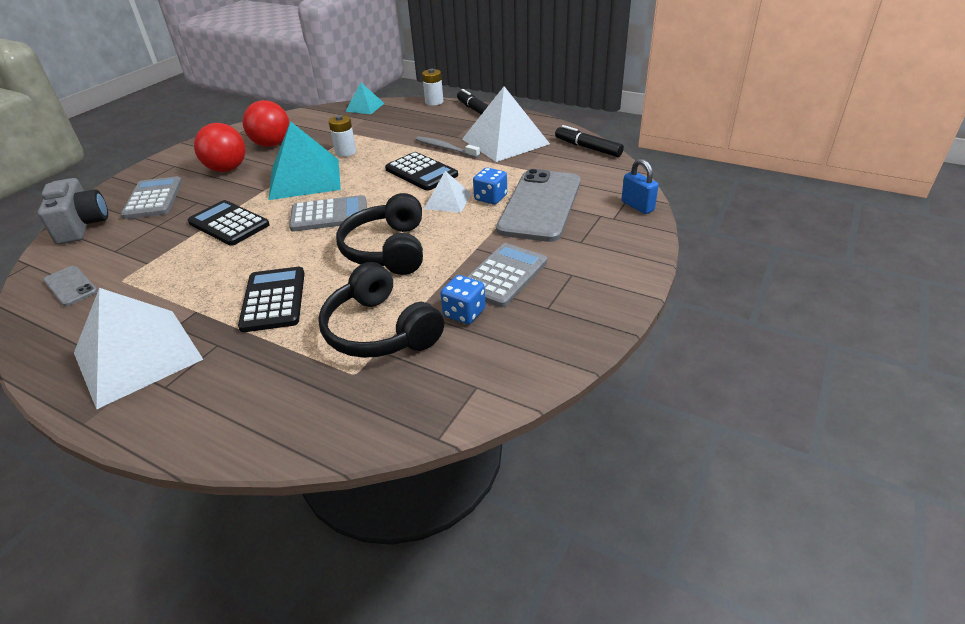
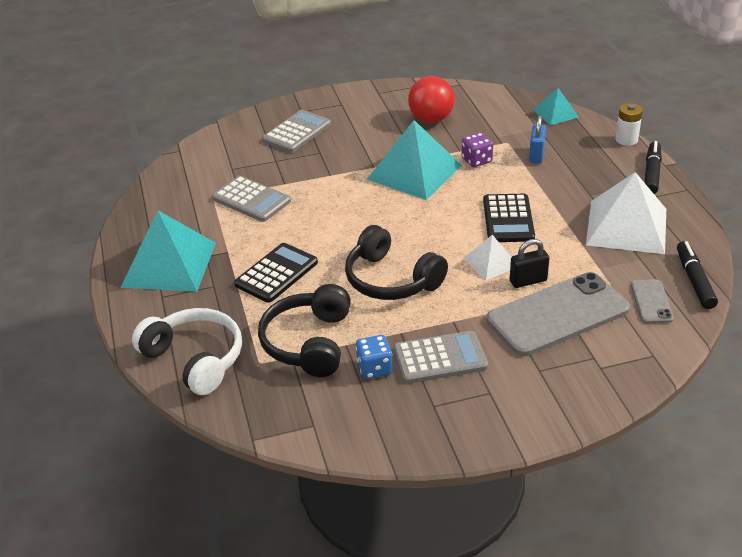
camera: 45 degrees right, 0 degrees up
grey camera [38,178,108,244] -> none
grey phone [44,266,98,306] -> grey phone moved to [631,279,674,323]
white pyramid [74,288,204,410] -> turquoise pyramid [121,211,216,292]
black calculator [188,200,270,246] -> none
red ball [194,123,246,172] -> none
grey calculator [289,195,367,232] -> grey calculator moved to [212,176,291,222]
white battery [329,115,356,157] -> purple dice [461,132,493,167]
black headphones [336,193,423,275] -> black headphones turned 90 degrees counterclockwise [345,225,448,300]
grey toothbrush [416,137,480,158] -> none
blue dice [473,167,507,204] -> black padlock [510,239,549,288]
blue padlock [621,159,659,214] -> blue padlock moved to [529,115,546,163]
none -> white headphones [132,308,242,395]

